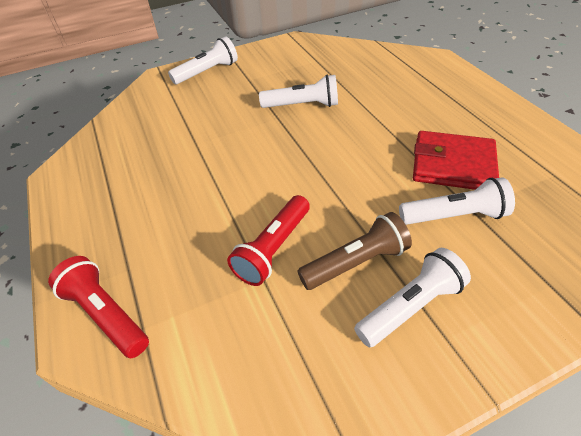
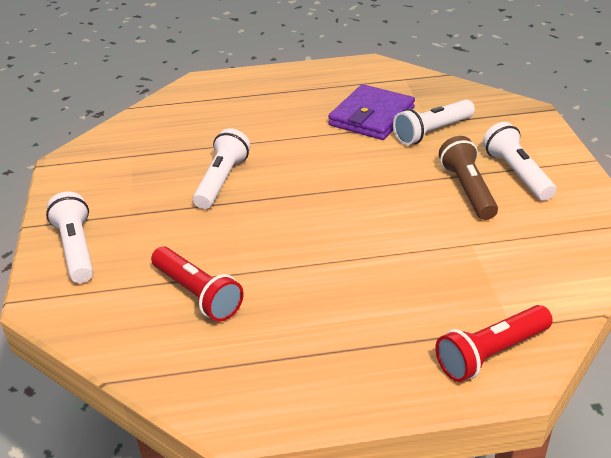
camera: 75 degrees left, 10 degrees down
red flashlight [227,195,310,286] -> red flashlight moved to [151,247,244,322]
white flashlight [399,177,515,225] -> white flashlight turned 135 degrees counterclockwise [393,99,475,145]
red wallet [413,131,499,190] -> purple wallet [328,84,415,140]

